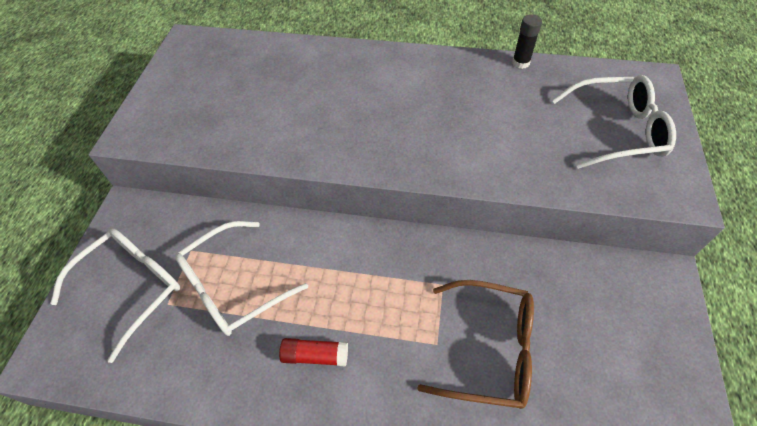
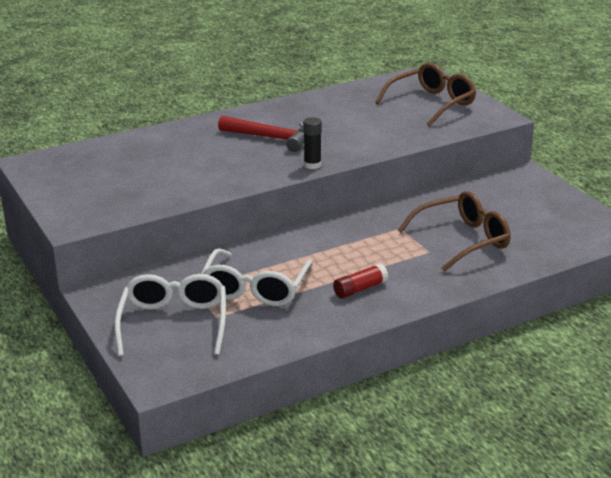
camera: 40 degrees left, 25 degrees down
black glue stick [512,14,542,69] -> black glue stick moved to [303,117,322,169]
white glasses [552,75,676,169] -> brown glasses [375,63,476,126]
none -> red hammer [218,116,304,152]

